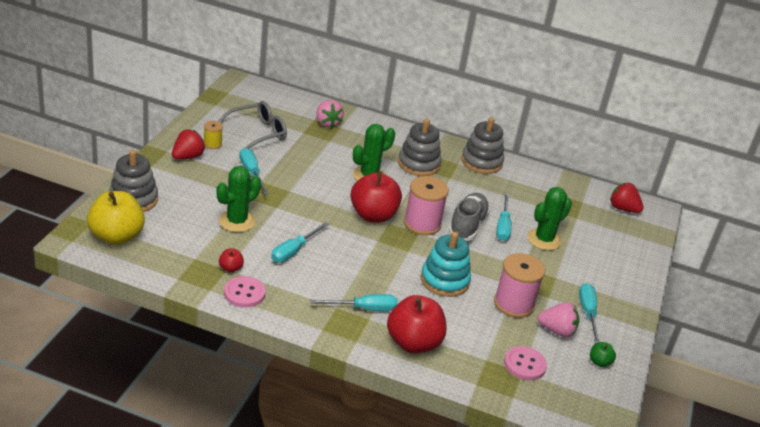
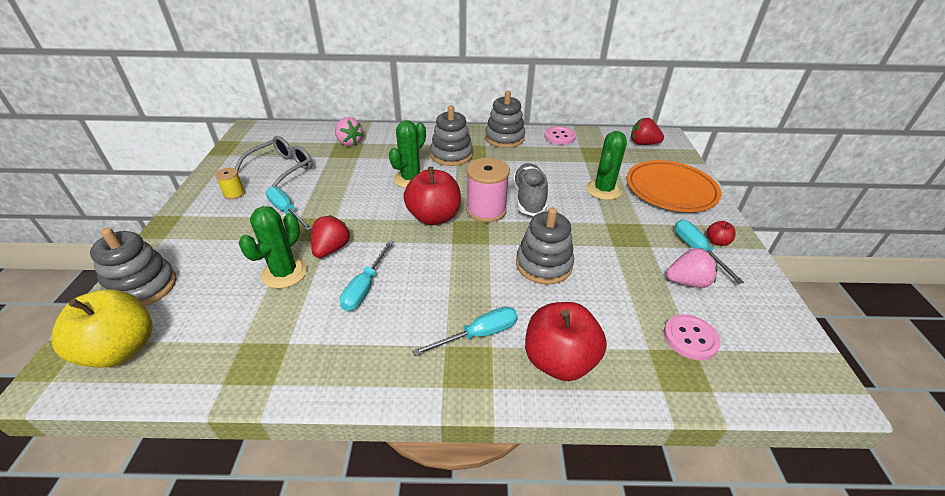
camera: 15 degrees left, 5 degrees up
red strawberry [172,130,205,160] -> red strawberry moved to [311,215,350,258]
red apple [219,249,244,273] -> red apple moved to [707,221,736,246]
pink button [224,276,266,308] -> pink button moved to [544,126,576,145]
turquoise stacking toy [421,232,471,297] -> grey stacking toy [516,207,574,285]
pink spool [494,253,545,318] -> none
turquoise screwdriver [496,193,512,241] -> none
green apple [590,342,616,367] -> none
none -> orange plate [627,160,722,212]

